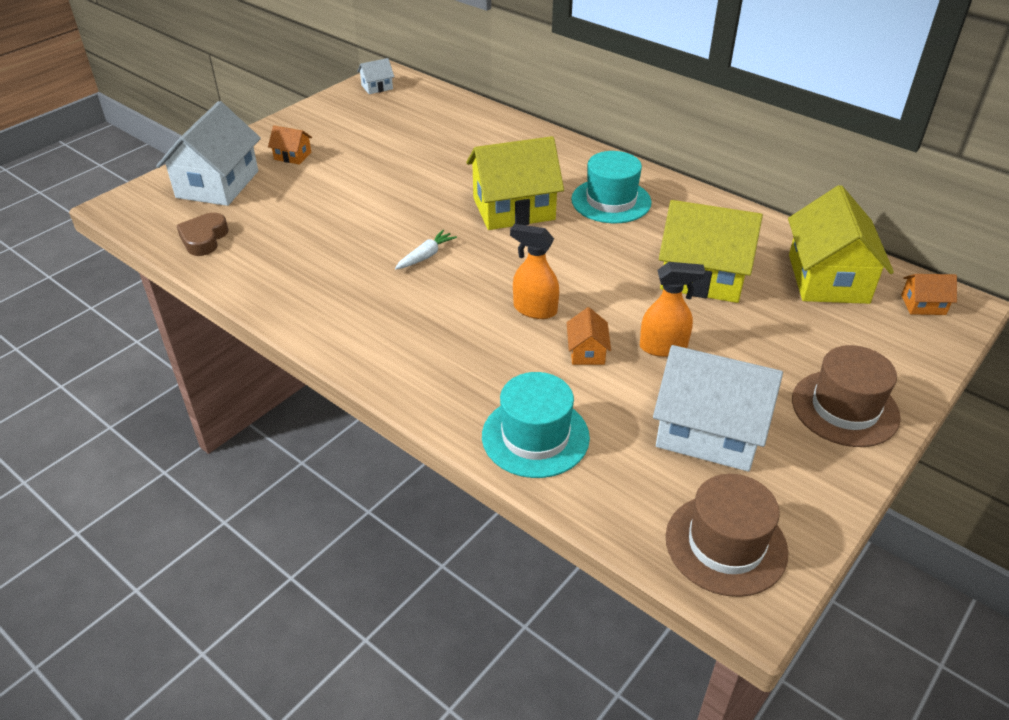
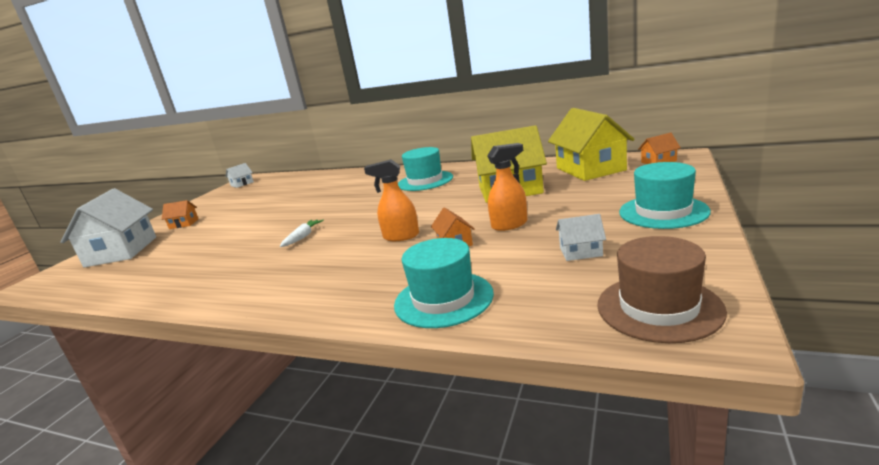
camera: 15 degrees left, 20 degrees down
brown heart [176,213,229,256] -> none
yellow house [466,136,564,230] -> none
white house [653,345,783,472] -> white house [556,214,606,261], size x0.45
brown hat [792,345,901,447] -> turquoise hat [619,162,711,229]

